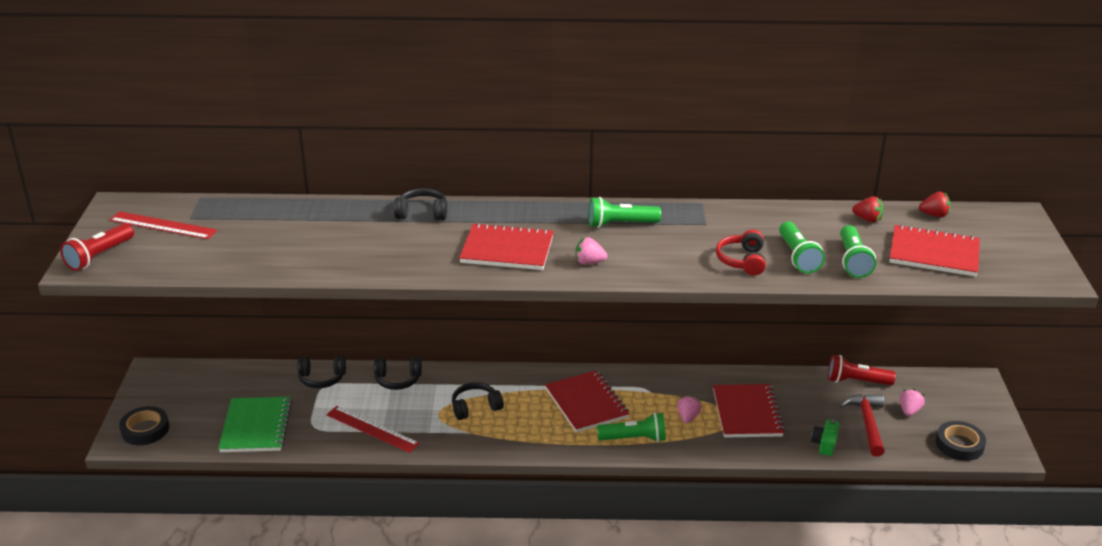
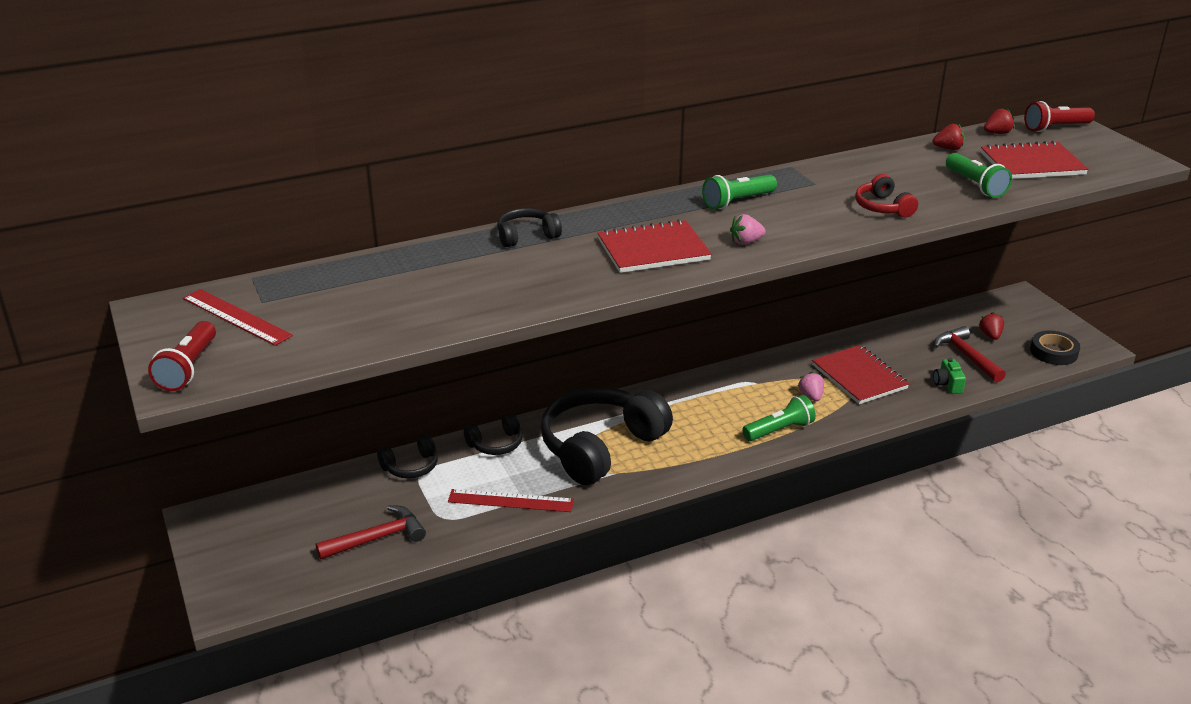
camera: 25 degrees left, 0 degrees up
red ruler [109,211,217,239] -> red ruler turned 45 degrees clockwise [182,289,293,346]
black tape [119,406,169,445] -> none
green notebook [218,397,292,452] -> red hammer [316,505,426,559]
black headphones [452,382,504,420] -> black headphones [541,387,673,485], size x2.20
red notebook [545,370,630,433] -> none
green flashlight [779,222,825,273] -> none
red flashlight [828,355,896,385] -> red flashlight moved to [1024,101,1095,132]
pink strawberry [900,389,925,416] -> red strawberry [979,312,1004,340]

